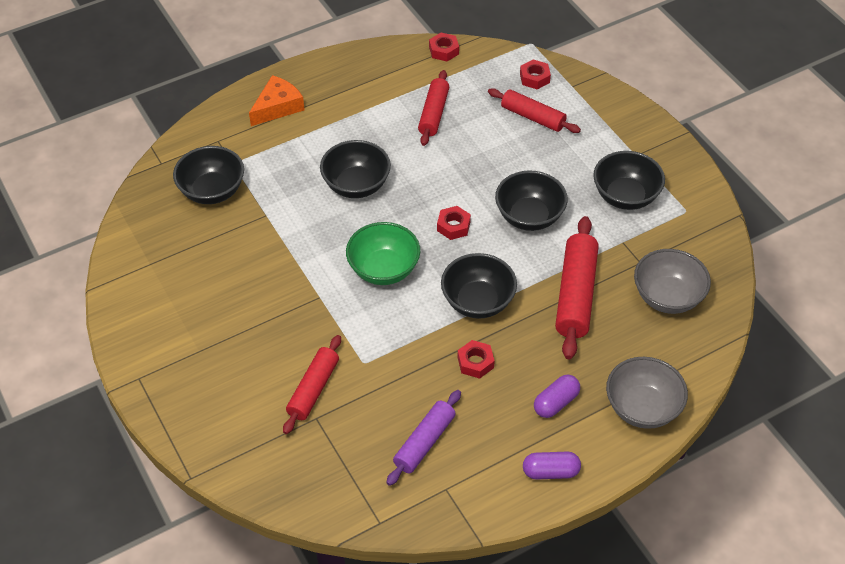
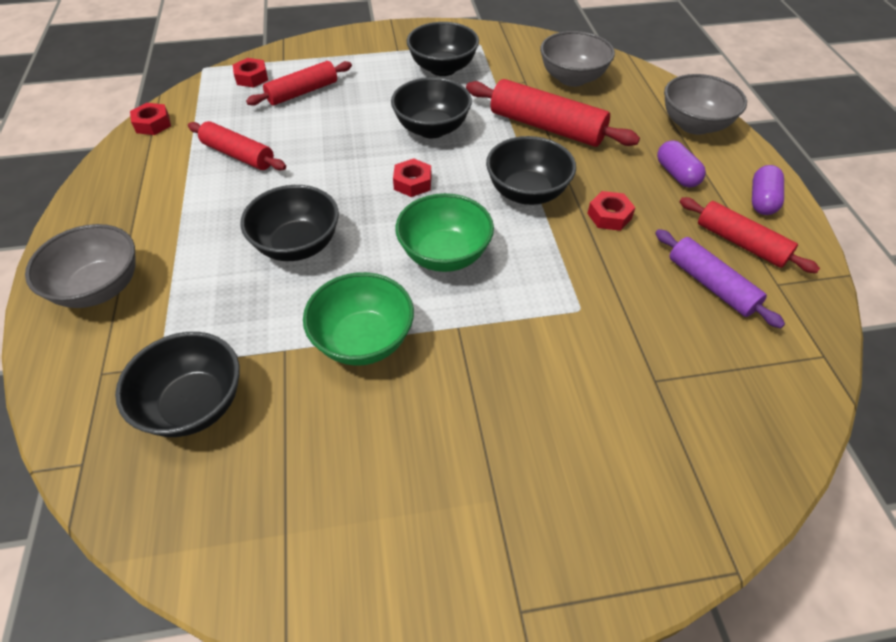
camera: 70 degrees left, 0 degrees up
orange cheese [249,75,305,126] -> grey bowl [25,224,135,308]
red rolling pin [283,335,341,434] -> red rolling pin moved to [679,197,820,273]
none -> green bowl [303,272,414,366]

